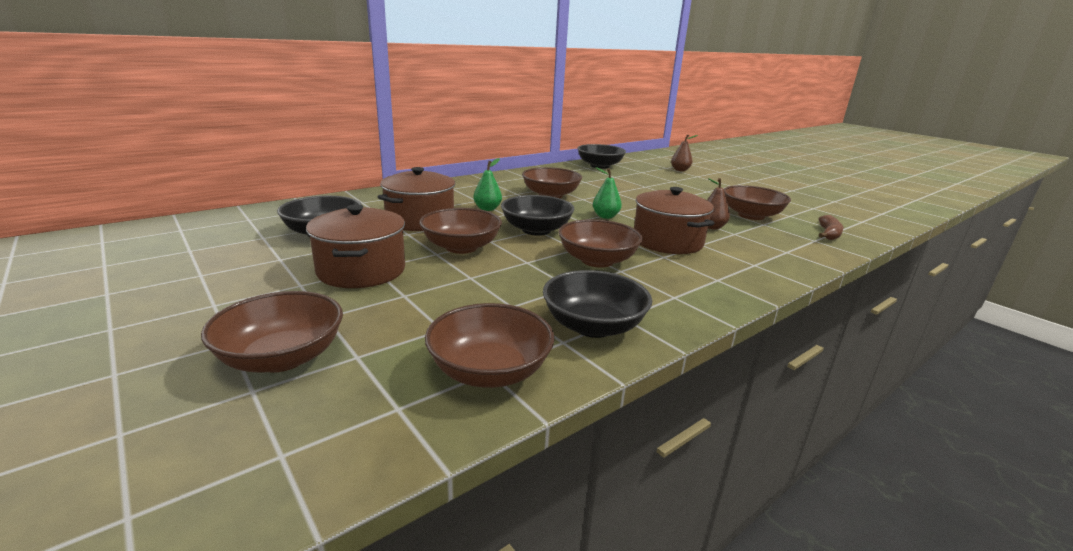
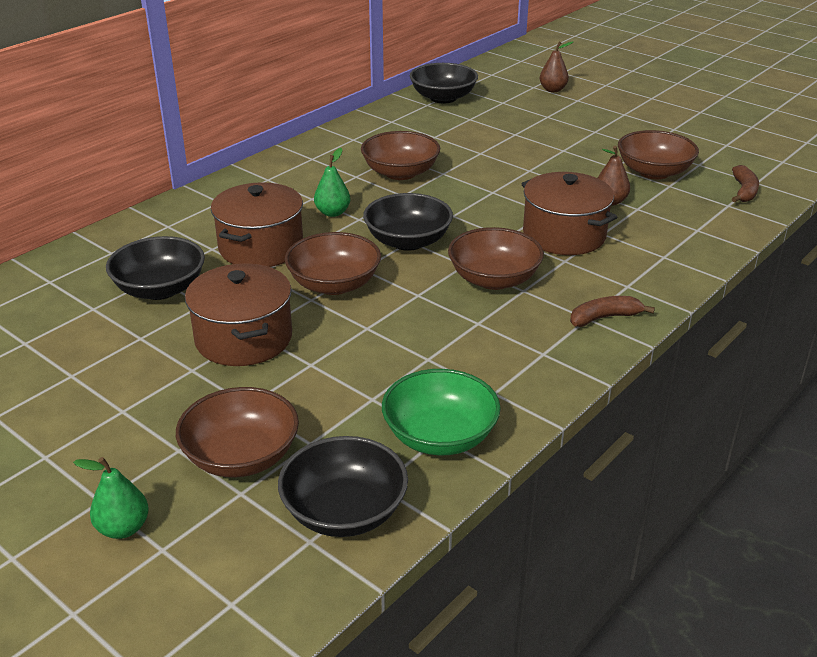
camera: 10 degrees left, 10 degrees up
brown bowl [425,303,555,388] -> green bowl [382,369,501,455]
black bowl [543,270,652,338] -> black bowl moved to [278,436,408,537]
green pear [593,167,622,219] -> green pear moved to [73,457,149,539]
none -> brown banana [570,296,655,327]

